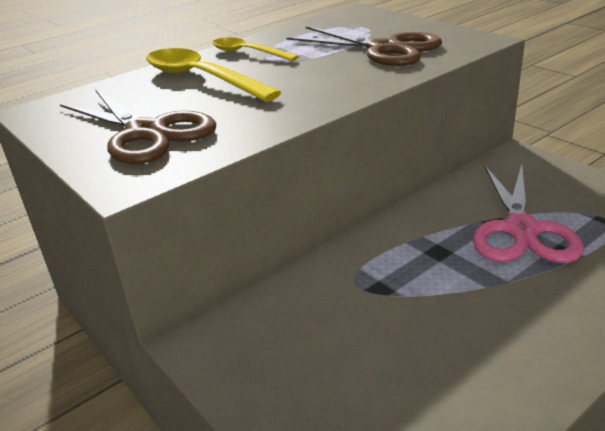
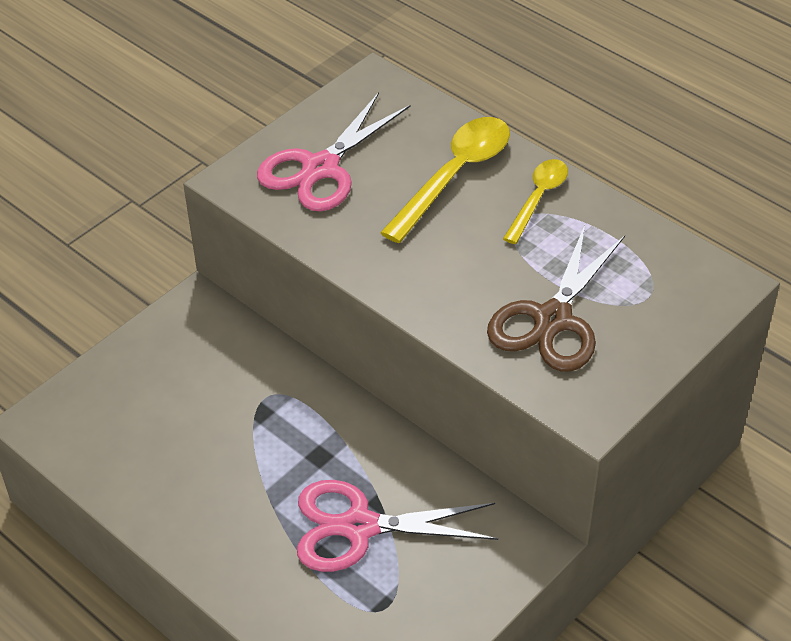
camera: 80 degrees right, 15 degrees up
brown scissors [60,89,216,164] -> pink scissors [257,92,411,211]

